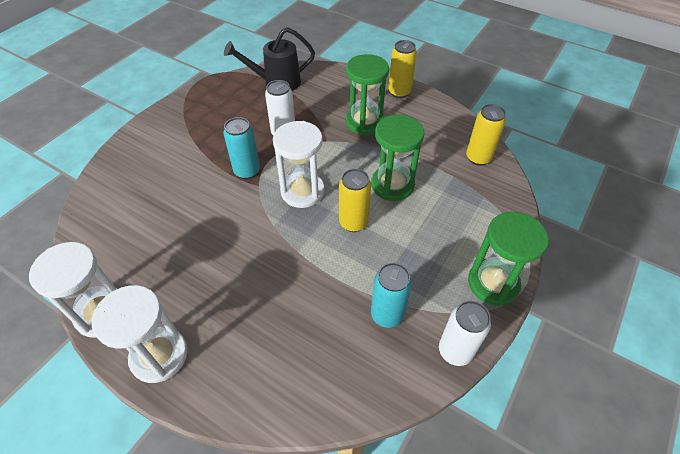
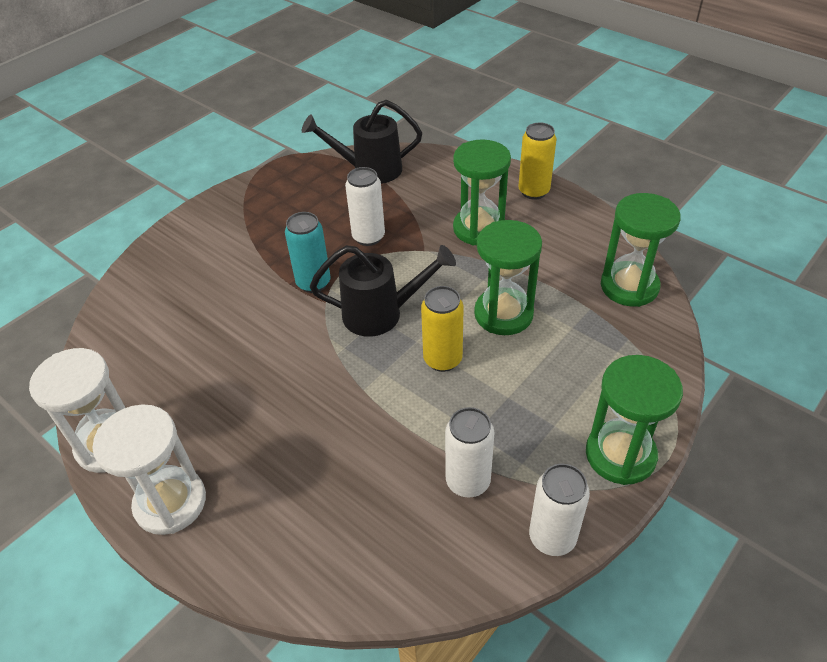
camera: 10 degrees right, 5 degrees down
white hourglass [273,121,325,208] -> black watering can [310,245,456,337]
turquoise can [371,263,412,328] -> white can [445,407,495,498]
yellow can [466,104,506,166] -> green hourglass [601,193,681,307]

